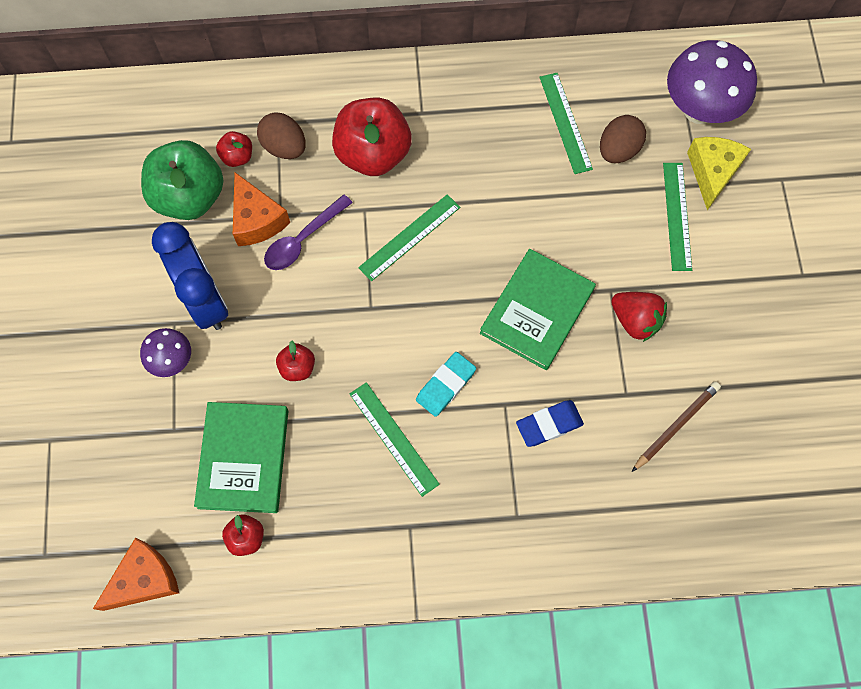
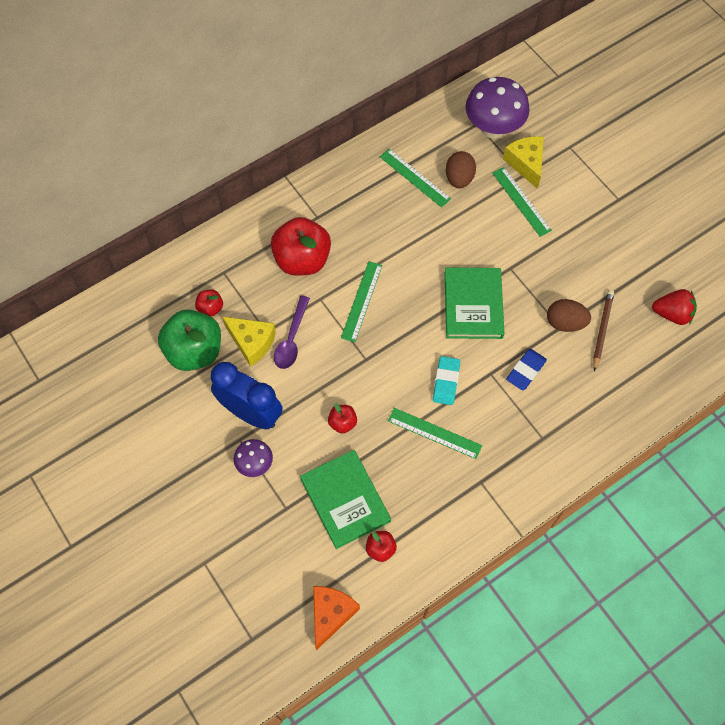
camera: 30 degrees left, 5 degrees down
orange cheese [233,172,290,246] -> yellow cheese [222,317,276,366]
brown egg [257,112,306,159] -> brown egg moved to [547,299,591,332]
red strawberry [611,292,667,342] -> red strawberry moved to [652,289,697,325]

